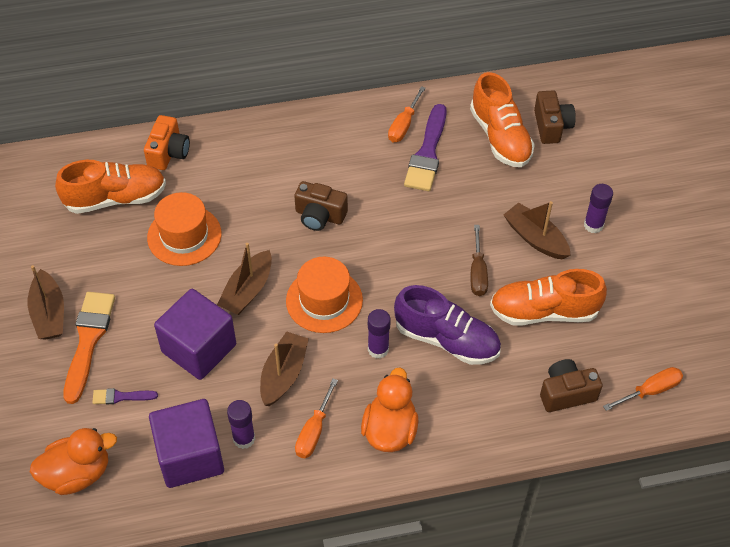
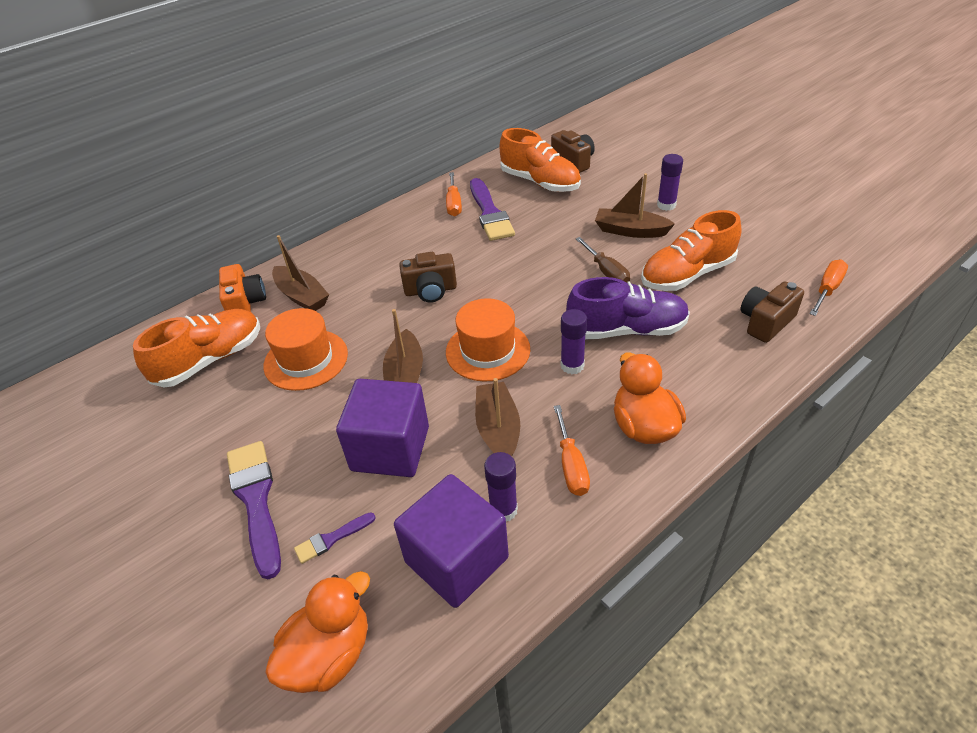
camera: 25 degrees left, 10 degrees down
brown boat [28,265,64,339] -> brown boat moved to [272,235,329,311]
orange brush [63,292,115,404] -> purple brush [227,441,281,579]

